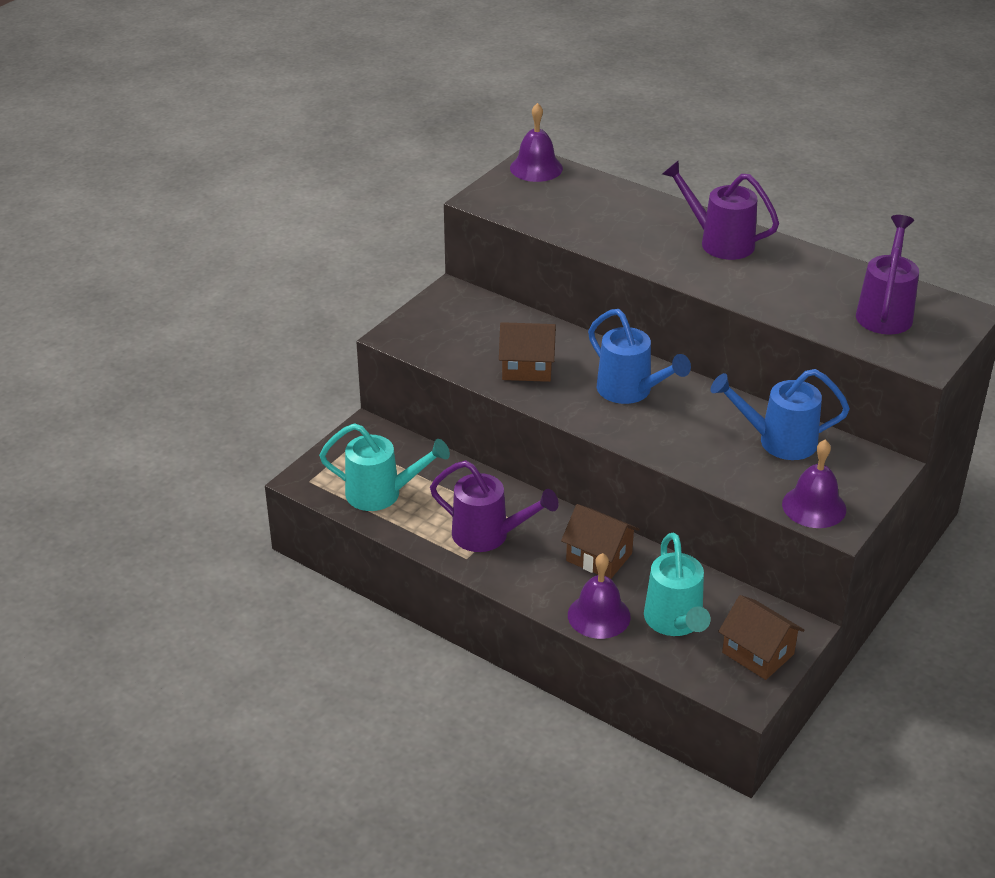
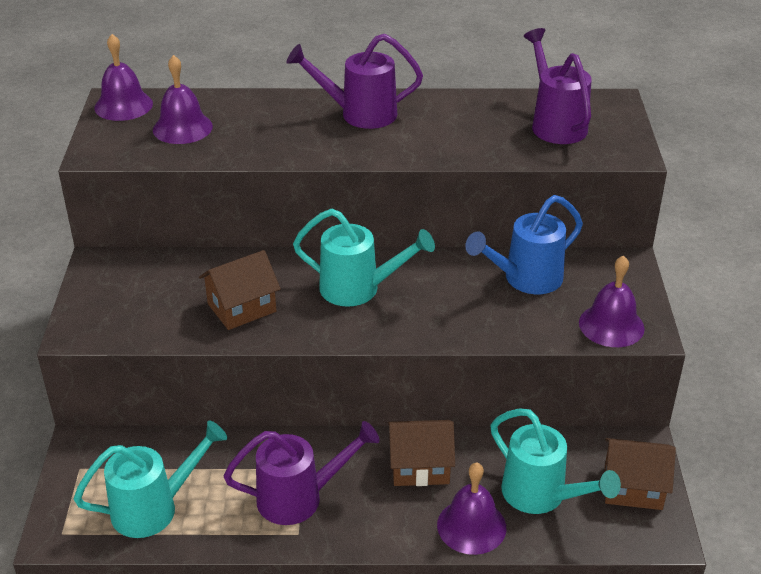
camera: 35 degrees left, 0 degrees up
blue watering can [588,309,691,404] -> turquoise watering can [293,209,435,307]
none -> purple bell [153,55,213,144]

